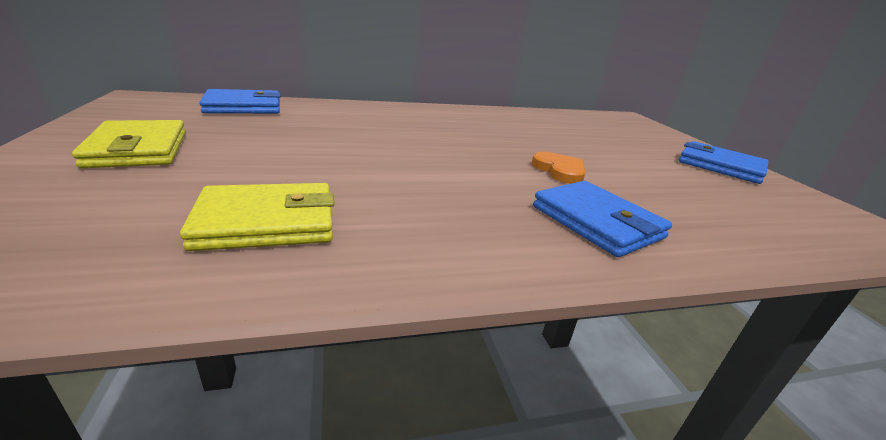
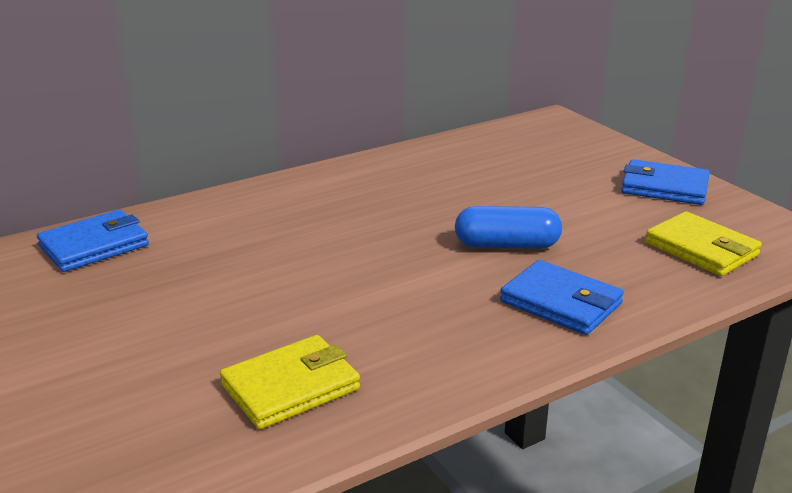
camera: 15 degrees left, 0 degrees up
yellow wallet [72,120,186,168] -> yellow wallet moved to [645,211,762,276]
orange heart [532,152,586,184] -> blue capsule [455,206,562,249]

